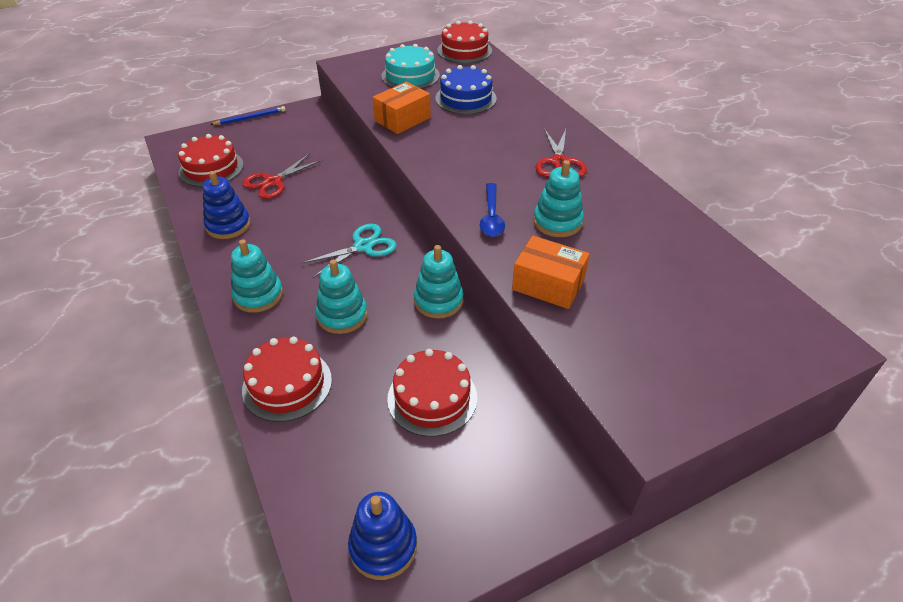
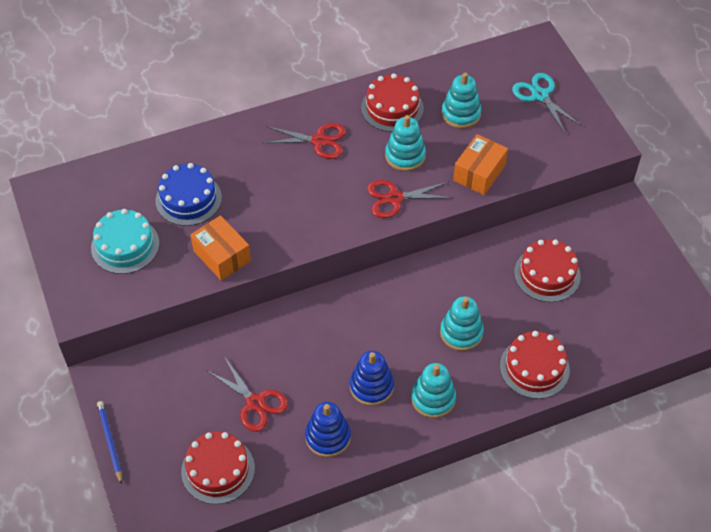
camera: 85 degrees left, 10 degrees up
turquoise scissors [301,224,397,278] -> turquoise scissors moved to [512,73,582,133]
blue stacking toy [348,492,417,580] -> blue stacking toy moved to [350,351,394,406]
turquoise stacking toy [414,245,463,319] -> turquoise stacking toy moved to [441,73,482,129]
red cake [437,20,492,63] -> red cake moved to [361,73,424,132]
blue spoon [480,183,505,237] -> red scissors [367,180,454,218]

